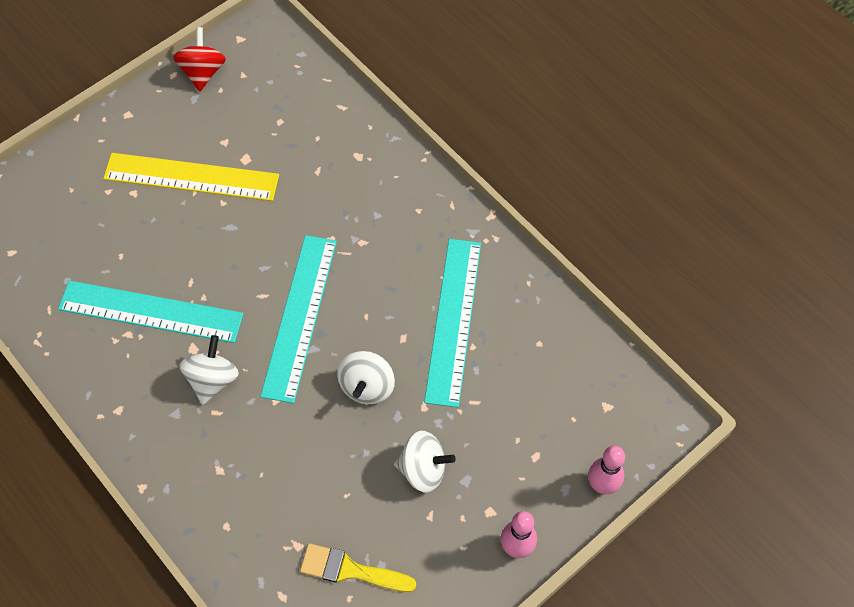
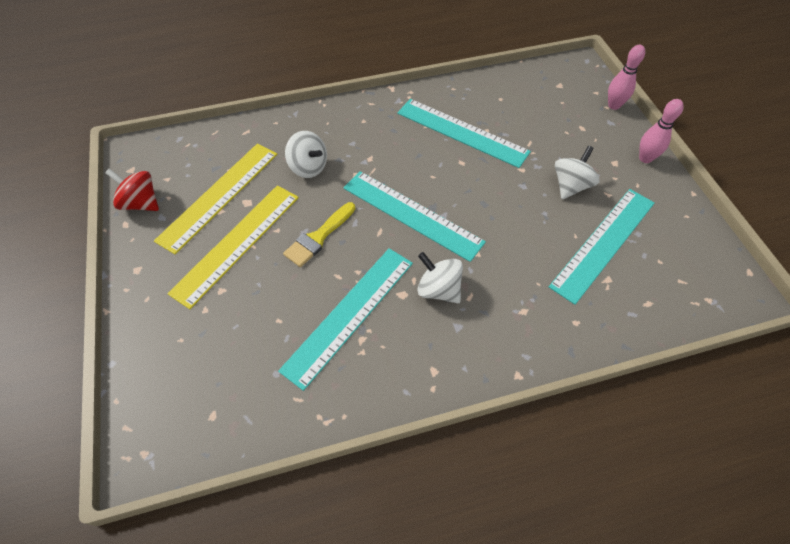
camera: 65 degrees left, 5 degrees down
yellow brush [300,543,416,592] -> yellow brush moved to [283,202,356,267]
white spinning top [337,351,395,404] -> white spinning top moved to [285,131,327,178]
none -> yellow ruler [154,144,278,255]
none -> turquoise ruler [549,189,655,305]

